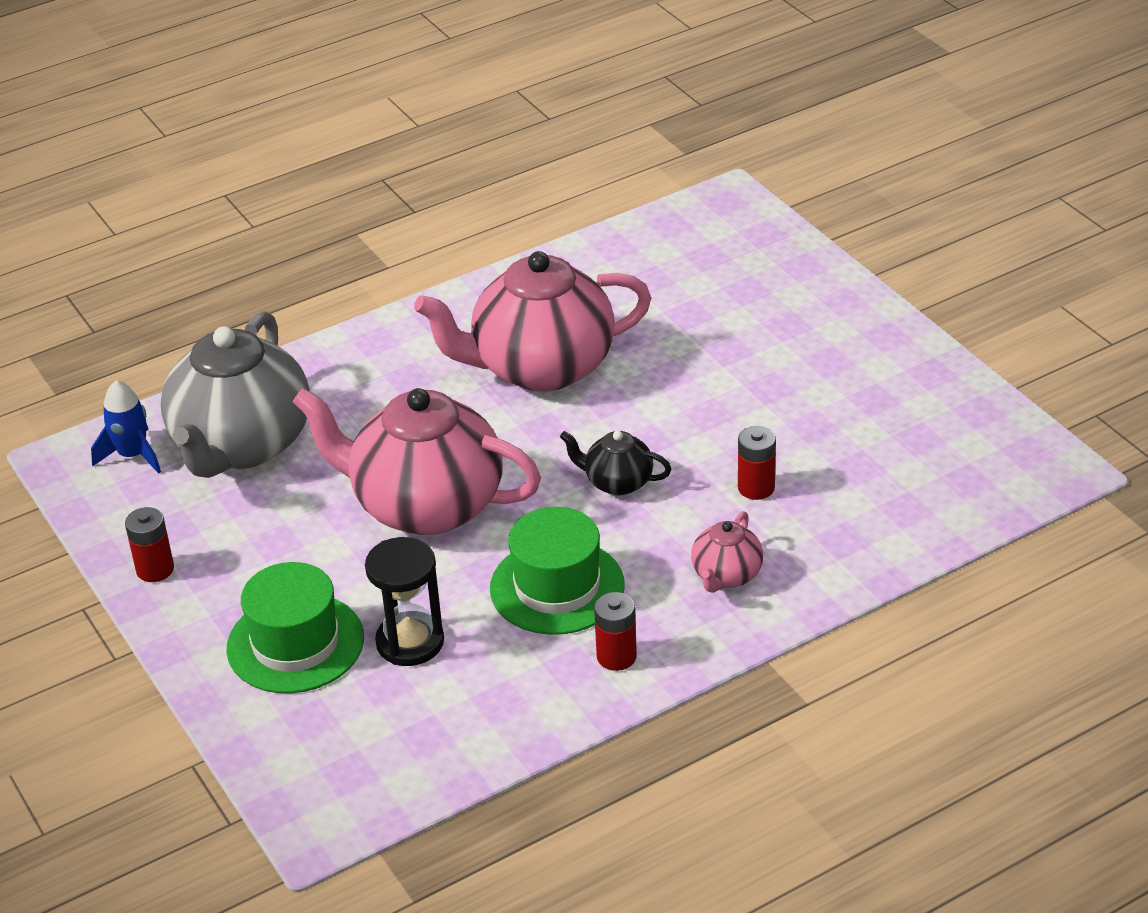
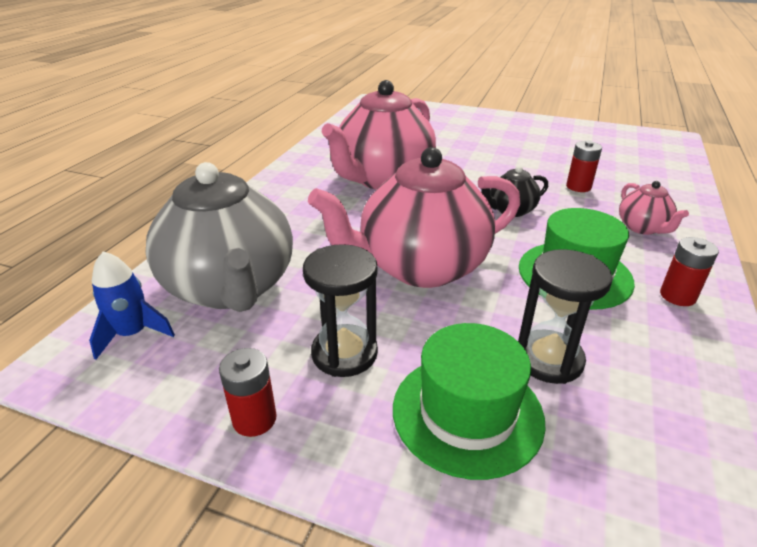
camera: 40 degrees left, 5 degrees down
none -> black hourglass [303,244,378,377]

